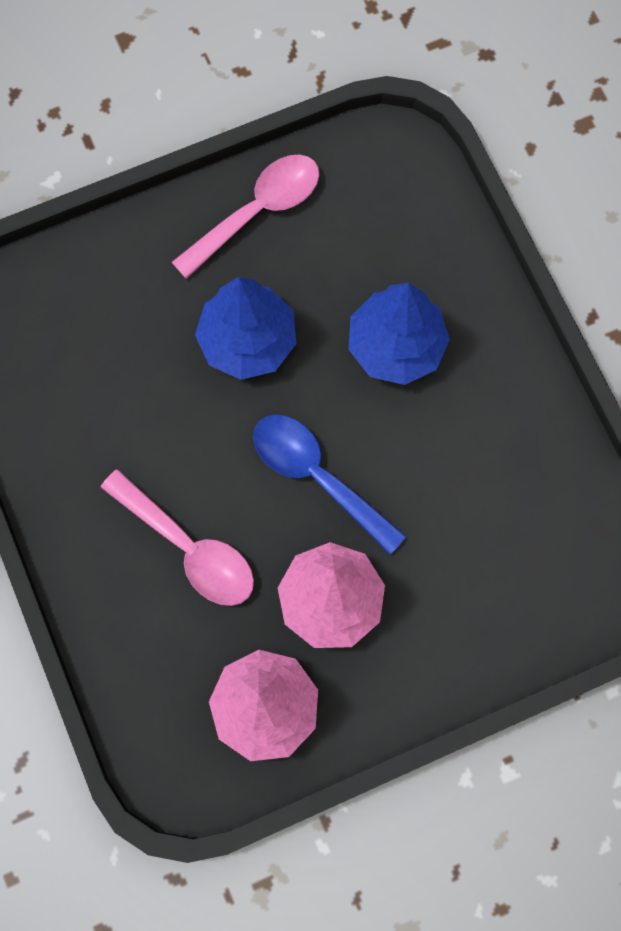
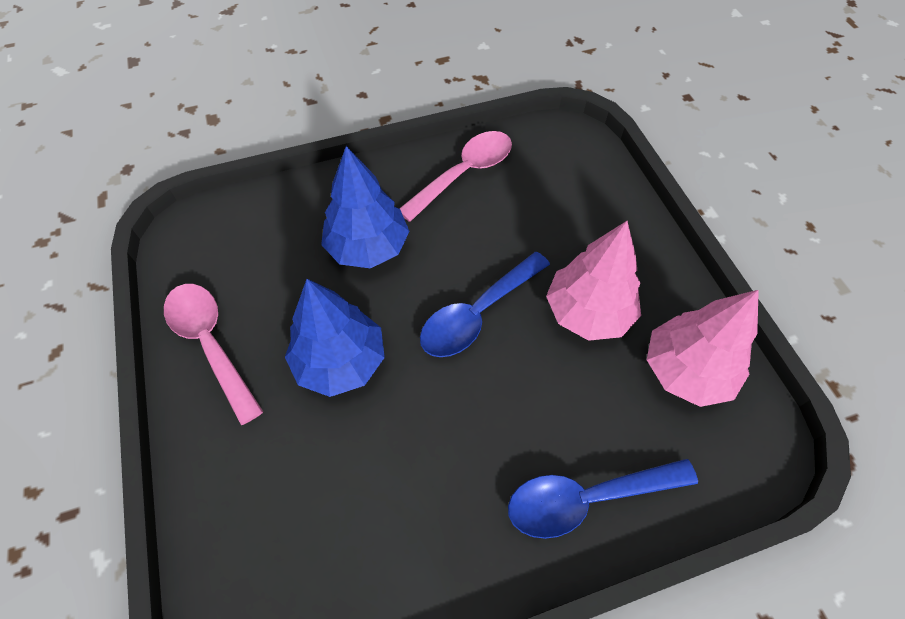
camera: 85 degrees left, 15 degrees down
pink spoon [100,469,254,606] -> pink spoon moved to [399,131,512,222]
none -> blue spoon [508,459,698,539]

